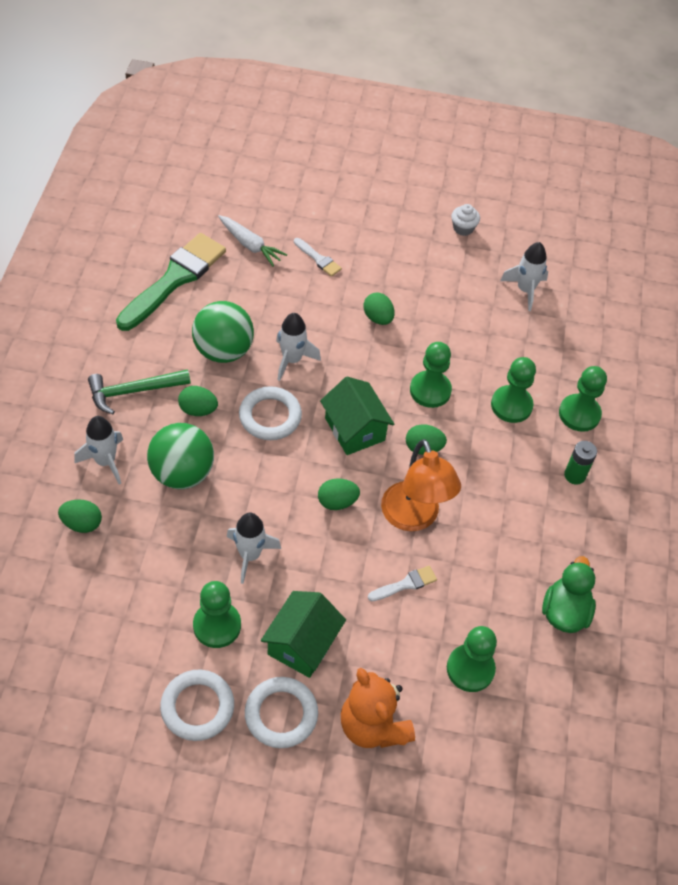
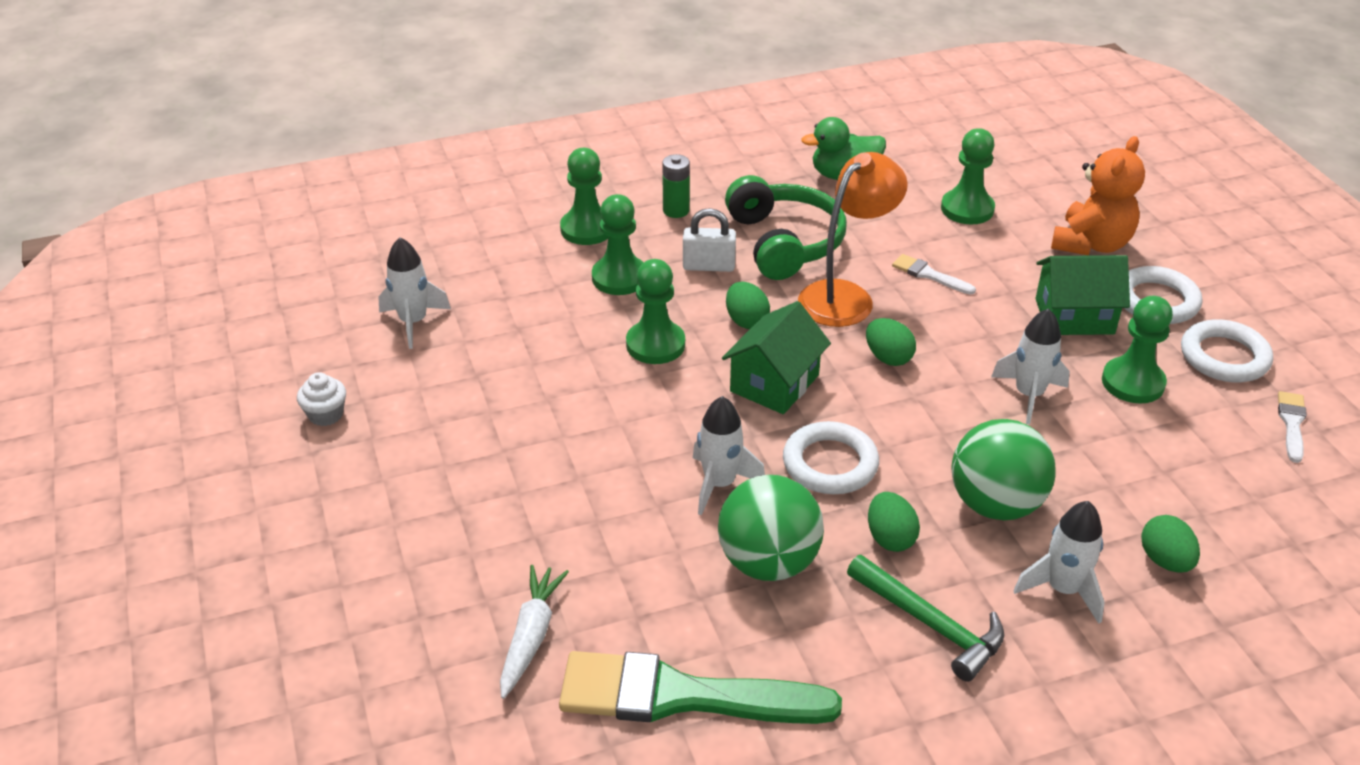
camera: 115 degrees left, 15 degrees down
white brush [294,238,342,277] -> white brush moved to [1278,391,1307,463]
green egg [363,292,395,325] -> none
none -> white padlock [683,208,736,272]
none -> green headphones [725,175,847,280]

